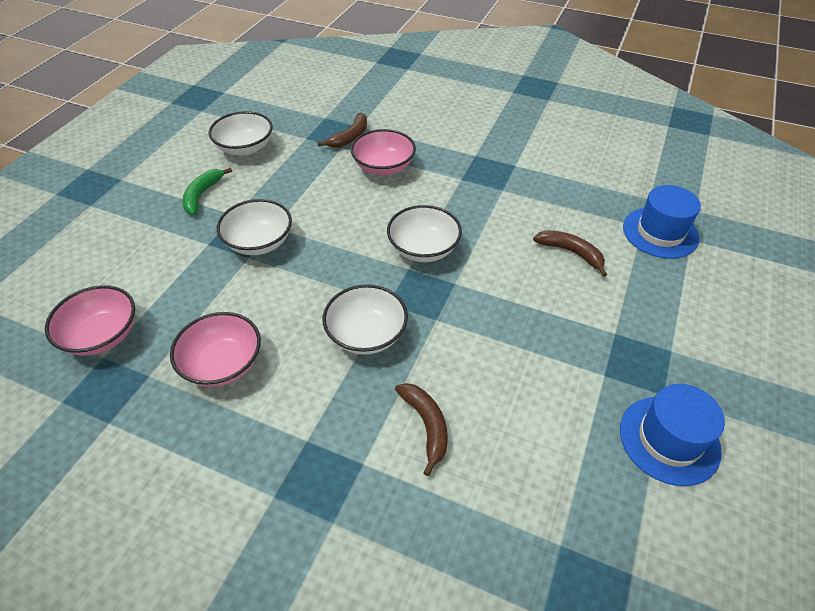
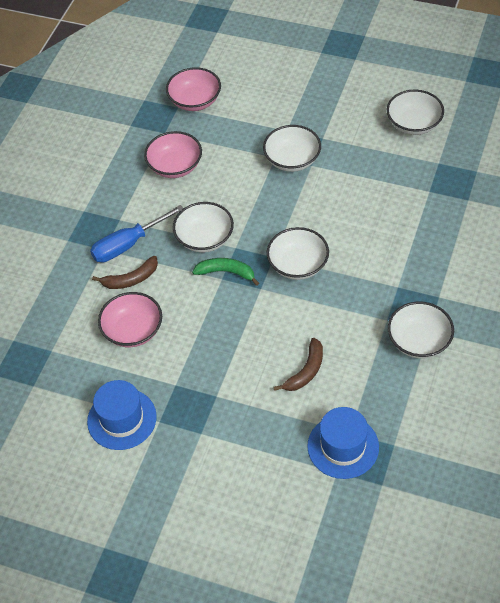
camera: 90 degrees right, 5 degrees up
green banana [182,167,232,215] -> green banana moved to [192,258,259,286]
brown banana [317,113,367,148] -> none
pink bowl [350,129,416,175] -> pink bowl moved to [98,292,162,347]
none -> blue screwdriver [90,205,184,262]
none -> white bowl [388,302,454,359]

